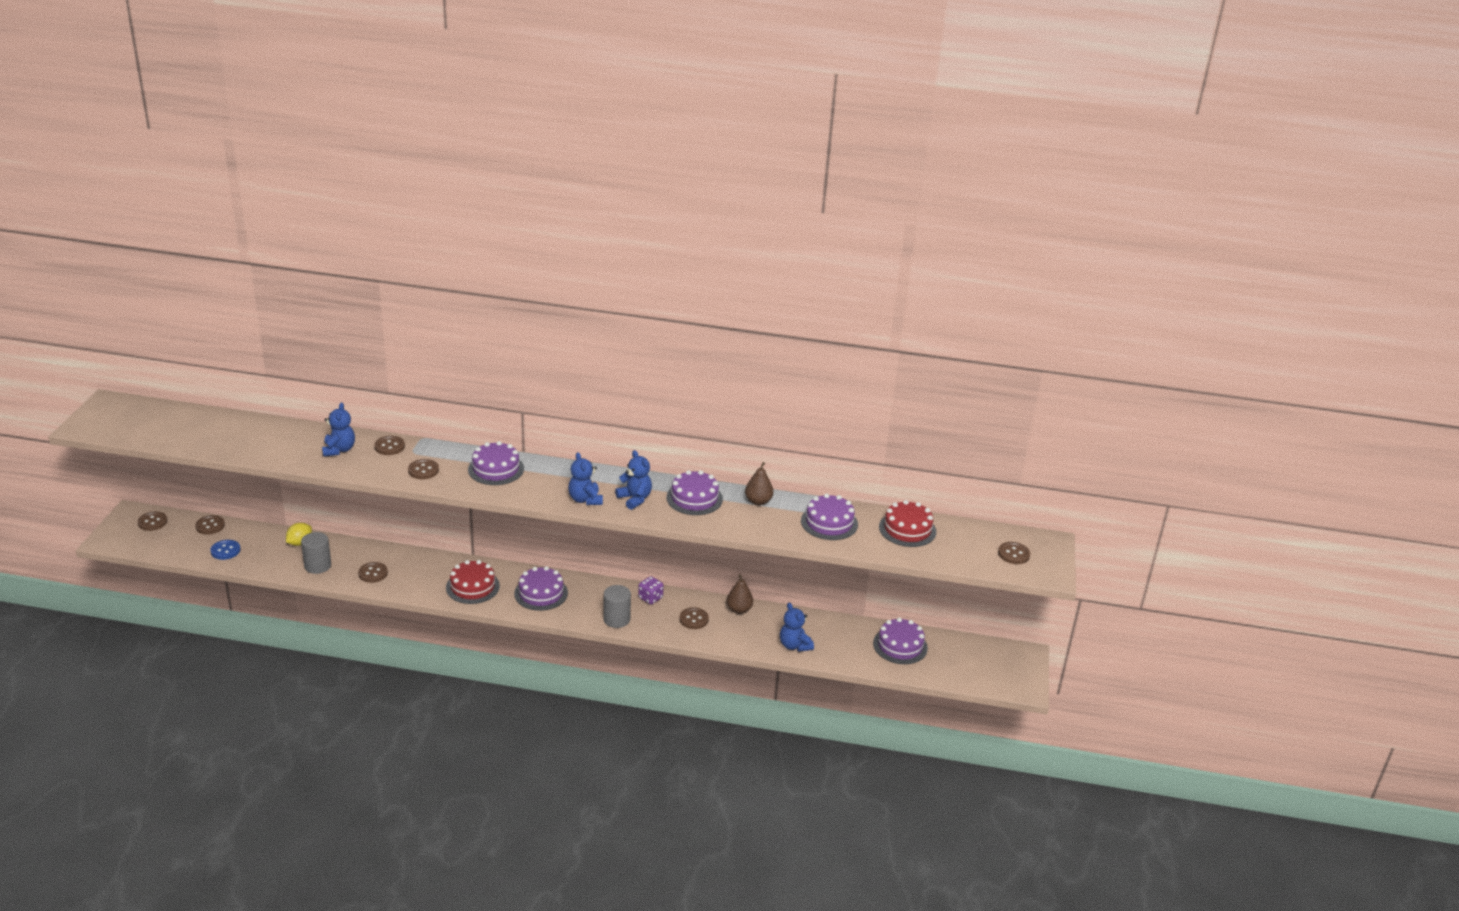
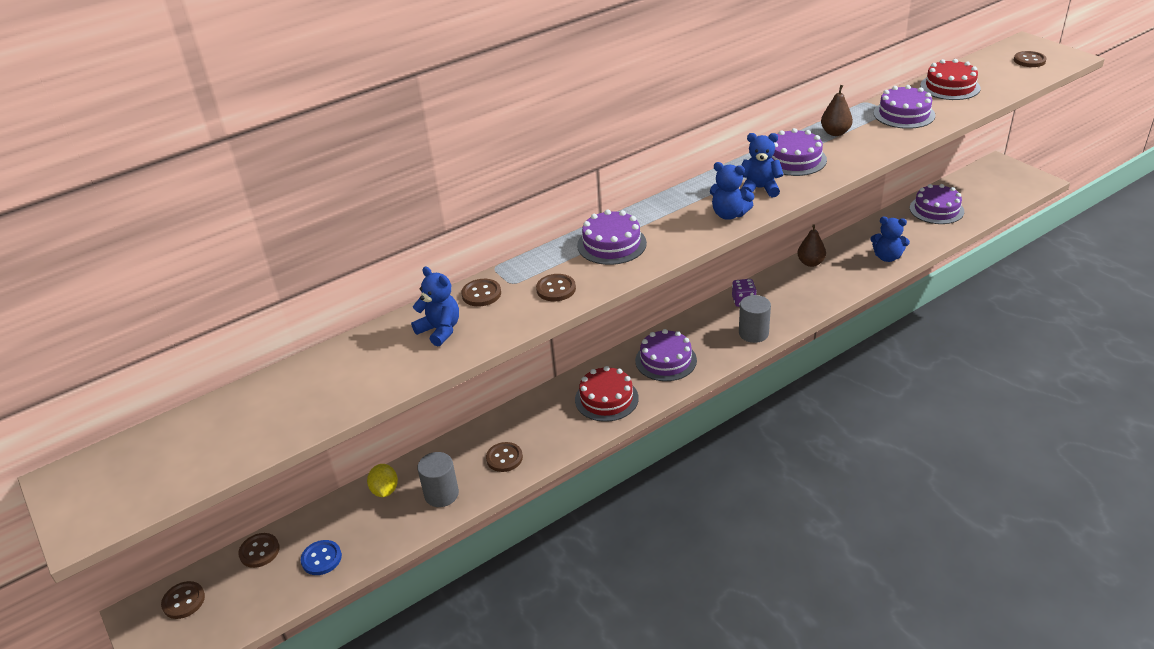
camera: 40 degrees left, 5 degrees up
brown button [679,607,709,629] -> none

